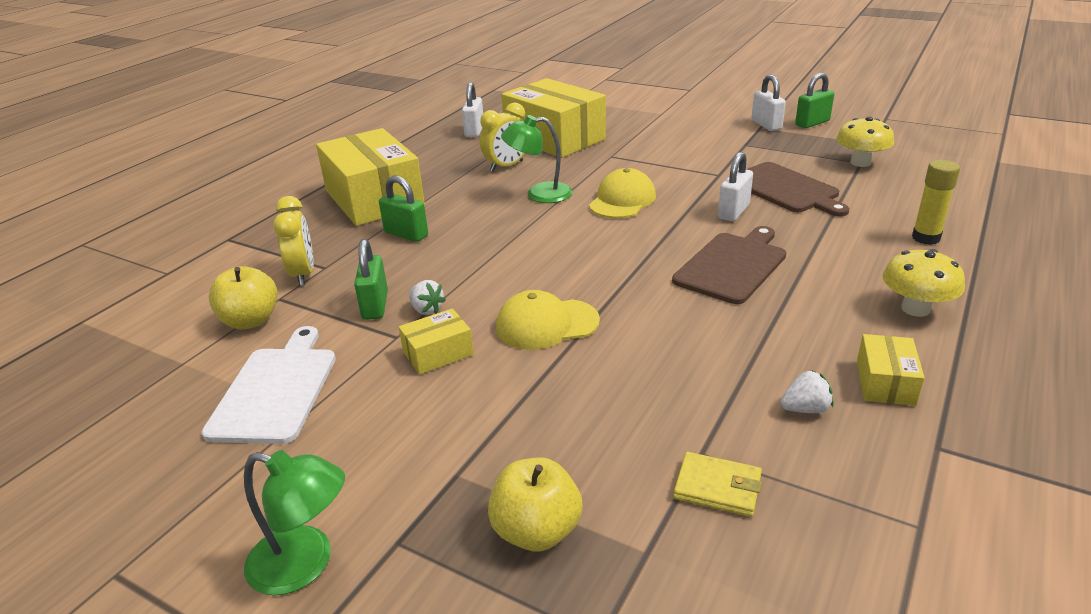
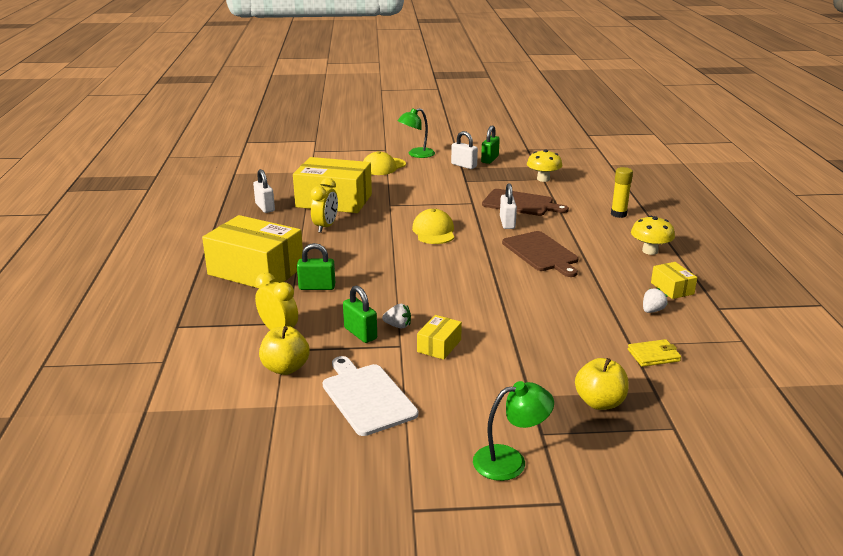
camera: 35 degrees left, 5 degrees down
yellow cap [496,290,600,350] -> yellow cap moved to [363,151,406,175]
green lamp [501,115,573,203] -> green lamp moved to [397,108,435,158]
brown cutting board [672,226,786,304] -> brown cutting board turned 150 degrees clockwise [502,231,579,277]

